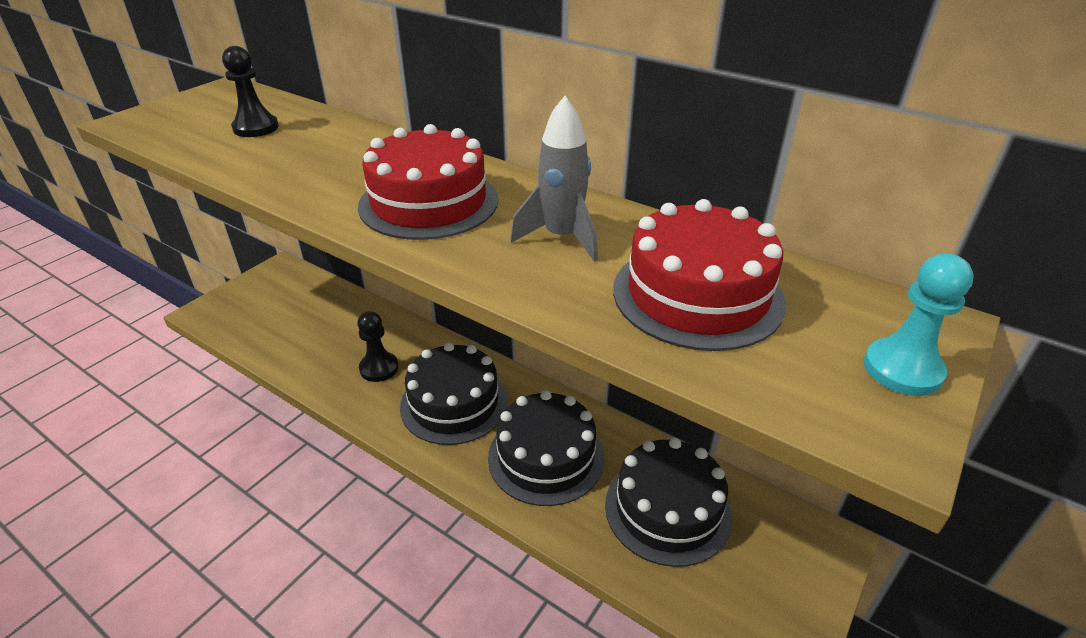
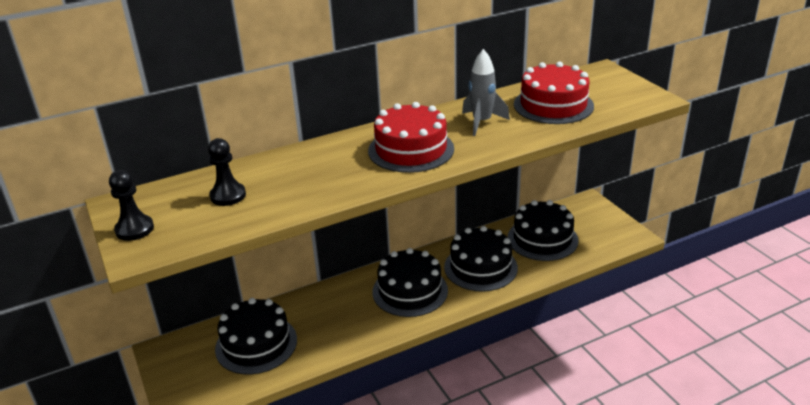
camera: 60 degrees left, 5 degrees down
black pawn [357,311,399,382] -> black pawn moved to [109,170,154,241]
turquoise pawn [864,254,974,396] -> none
none -> black cake [215,298,297,375]

